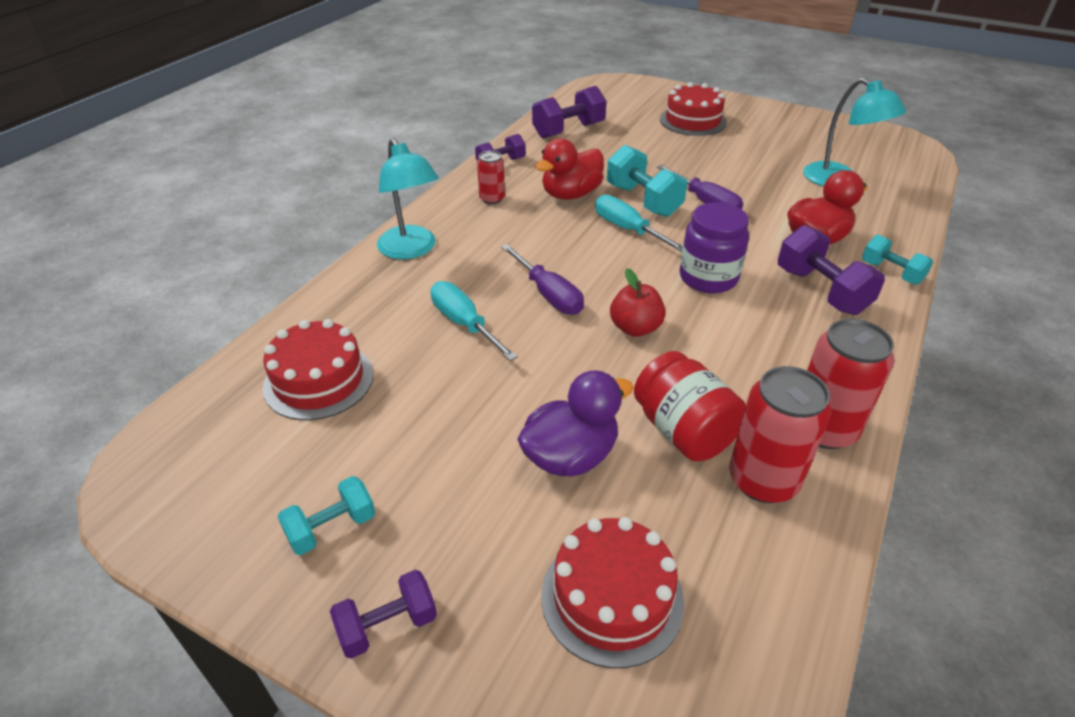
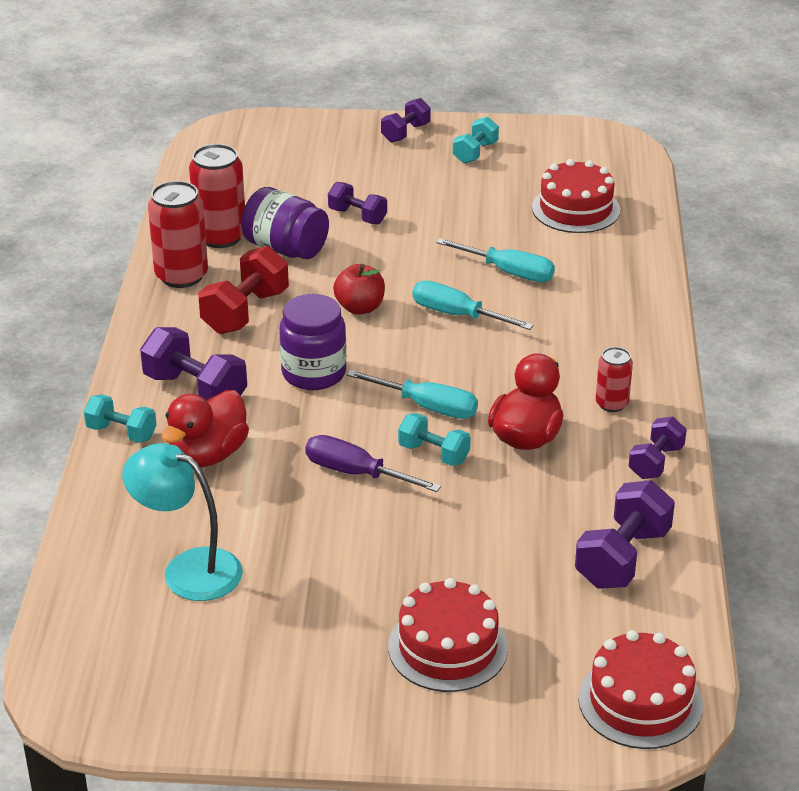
camera: 155 degrees right, 5 degrees down
turquoise lamp [377,138,438,259] -> none
purple screwdriver [501,244,584,315] -> turquoise screwdriver [413,281,534,330]
purple duck [517,370,634,477] -> purple dumbbell [328,182,387,224]
red cake [541,517,684,668] -> red cake moved to [578,630,703,749]
turquoise dumbbell [607,145,687,217] -> turquoise dumbbell [398,413,471,466], size x0.63
red jar [634,351,746,461] -> purple jar [241,187,329,259]
none -> red dumbbell [198,246,289,334]

